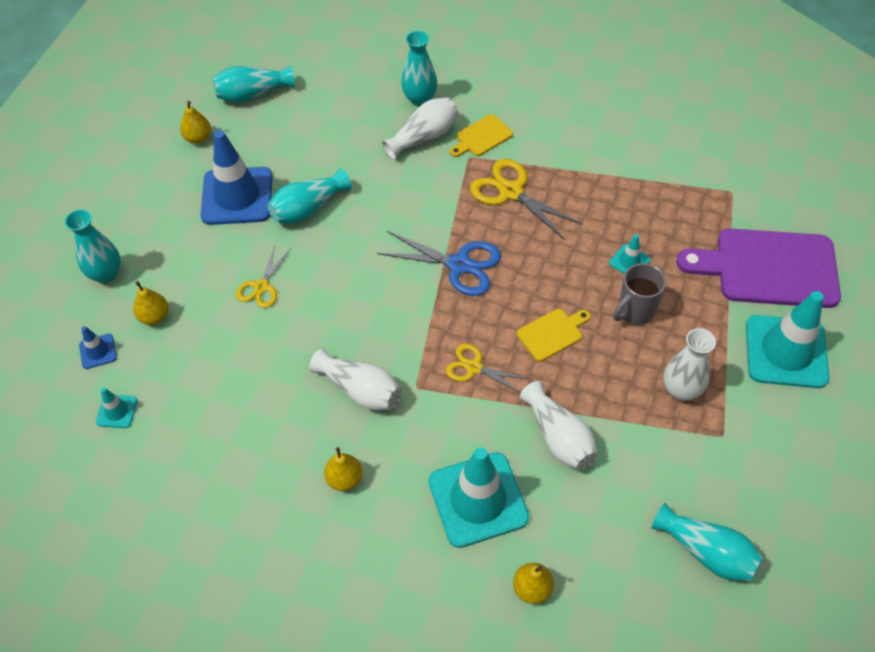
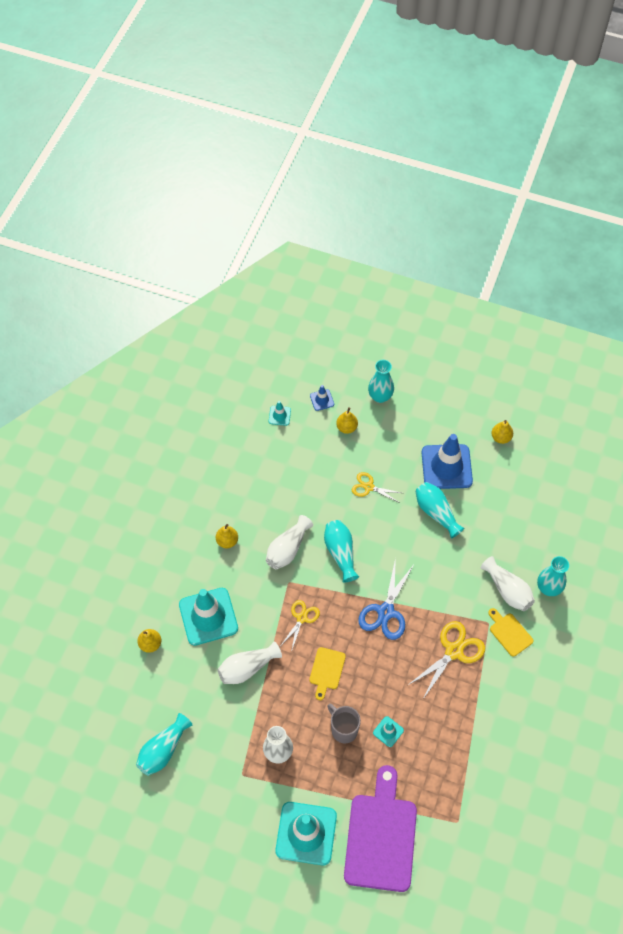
camera: 90 degrees right, 5 degrees up
turquoise vase [213,66,295,103] -> turquoise vase moved to [324,520,359,583]
yellow cutting board [517,309,591,362] -> yellow cutting board turned 45 degrees clockwise [309,647,346,700]

